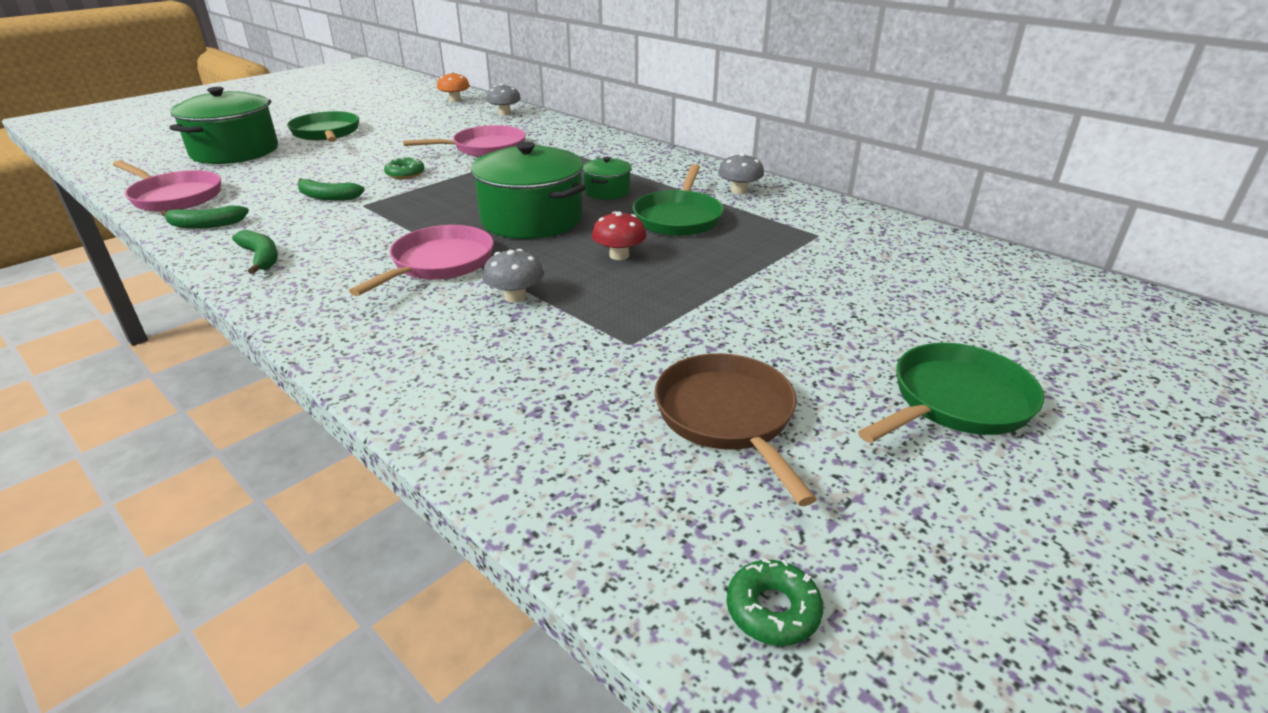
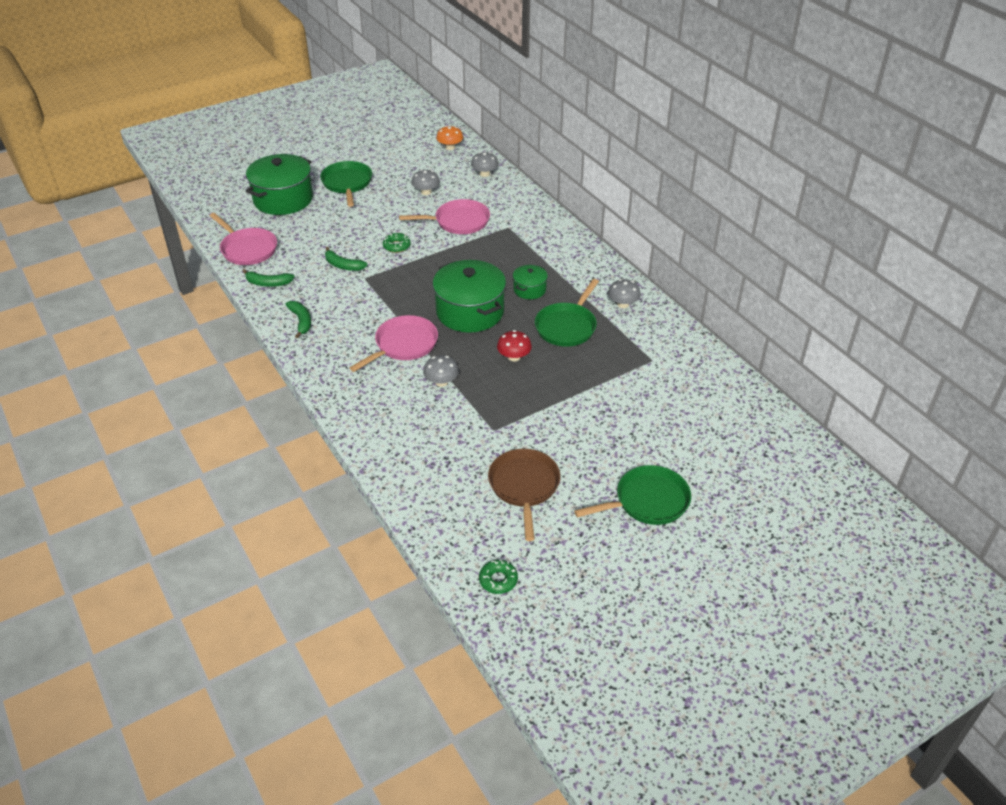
camera: 15 degrees right, 10 degrees up
none -> grey mushroom [411,169,440,195]

